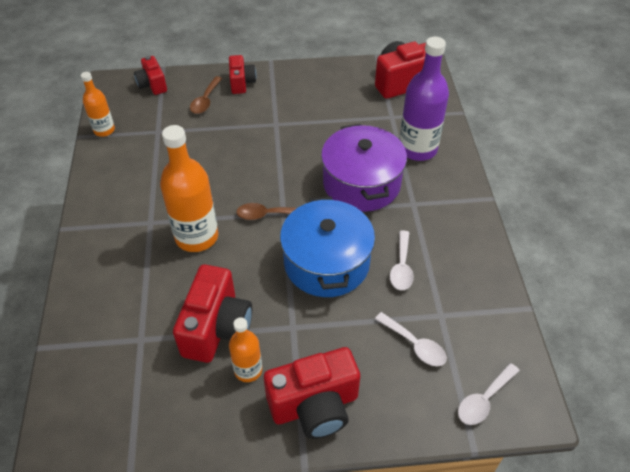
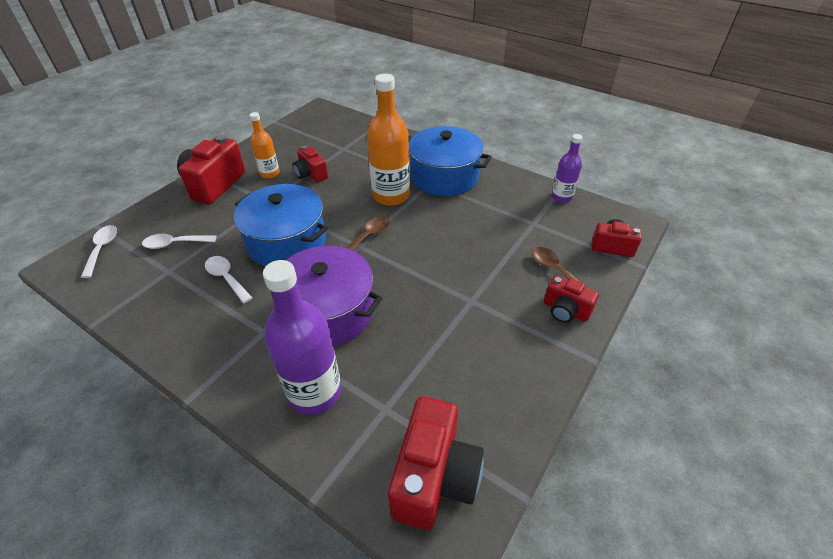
camera: 130 degrees right, 5 degrees down
orange bottle [81,72,115,137] -> purple bottle [552,134,583,203]
red camera [173,265,252,363] -> red camera [293,146,328,183], size x0.58
none -> blue pot [409,126,492,196]

